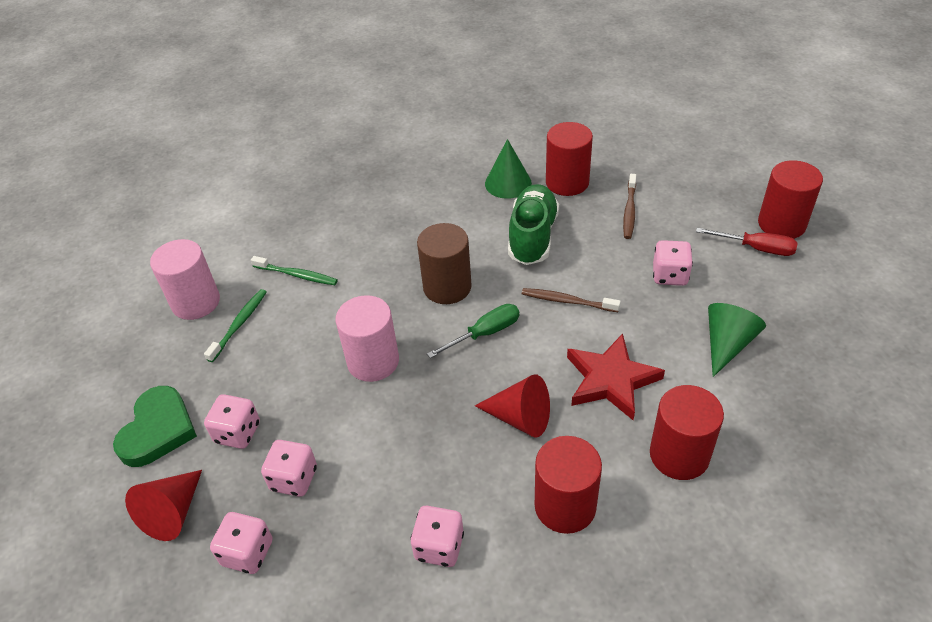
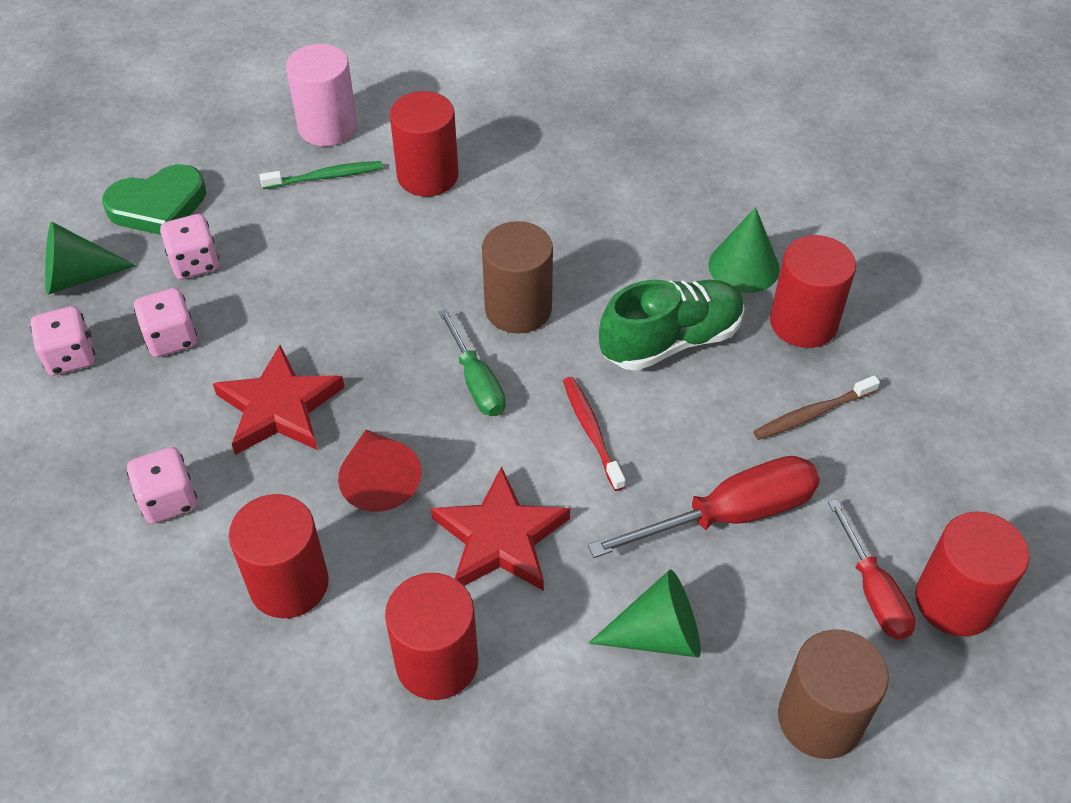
camera: 50 degrees right, 5 degrees up
red cone [125,470,202,541] -> green cone [45,221,137,295]
green toothbrush [251,256,338,285] -> red cylinder [390,91,458,196]
pink cylinder [335,295,399,382] -> none
green screwdriver [427,304,519,358] -> green screwdriver turned 45 degrees clockwise [438,309,506,416]
brown toothbrush [522,288,621,312] -> red toothbrush [563,377,626,491]
pink dice [653,240,693,286] -> red screwdriver [588,456,820,558]
none -> red star [213,345,345,455]
none -> brown cylinder [778,629,889,759]

